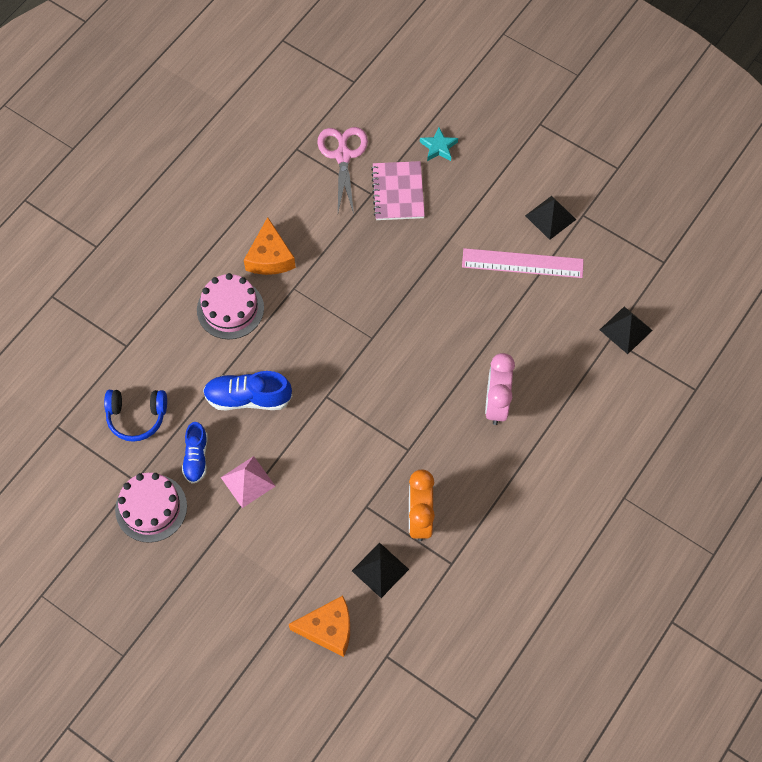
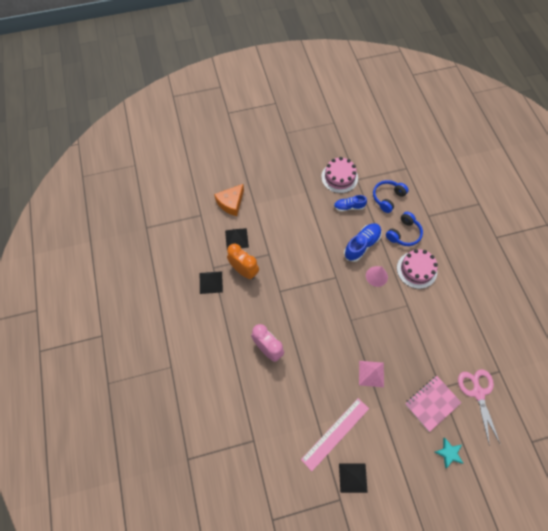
camera: 130 degrees right, 0 degrees up
blue shoe [182,422,208,484] -> blue shoe turned 45 degrees counterclockwise [334,195,367,212]
pink pyramid [221,456,275,508] -> pink pyramid moved to [359,361,384,387]
orange cheese [244,217,296,275] -> none
pink scissors [317,127,368,214] -> pink scissors turned 135 degrees counterclockwise [458,369,500,446]
pink notebook [371,161,425,220] -> pink notebook turned 75 degrees counterclockwise [405,376,462,432]
black pyramid [600,306,653,354] -> black pyramid moved to [200,271,223,294]
none -> pink cone [366,266,388,287]
none -> blue headphones [386,212,423,246]

